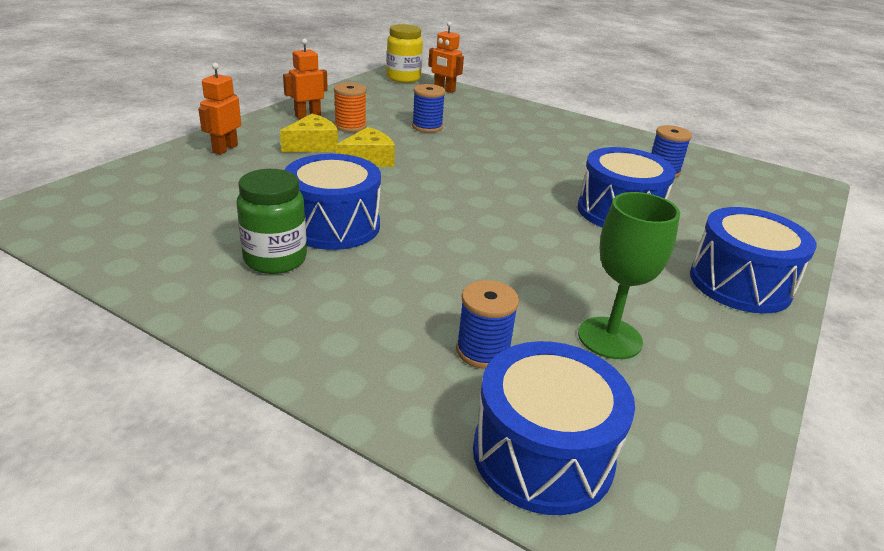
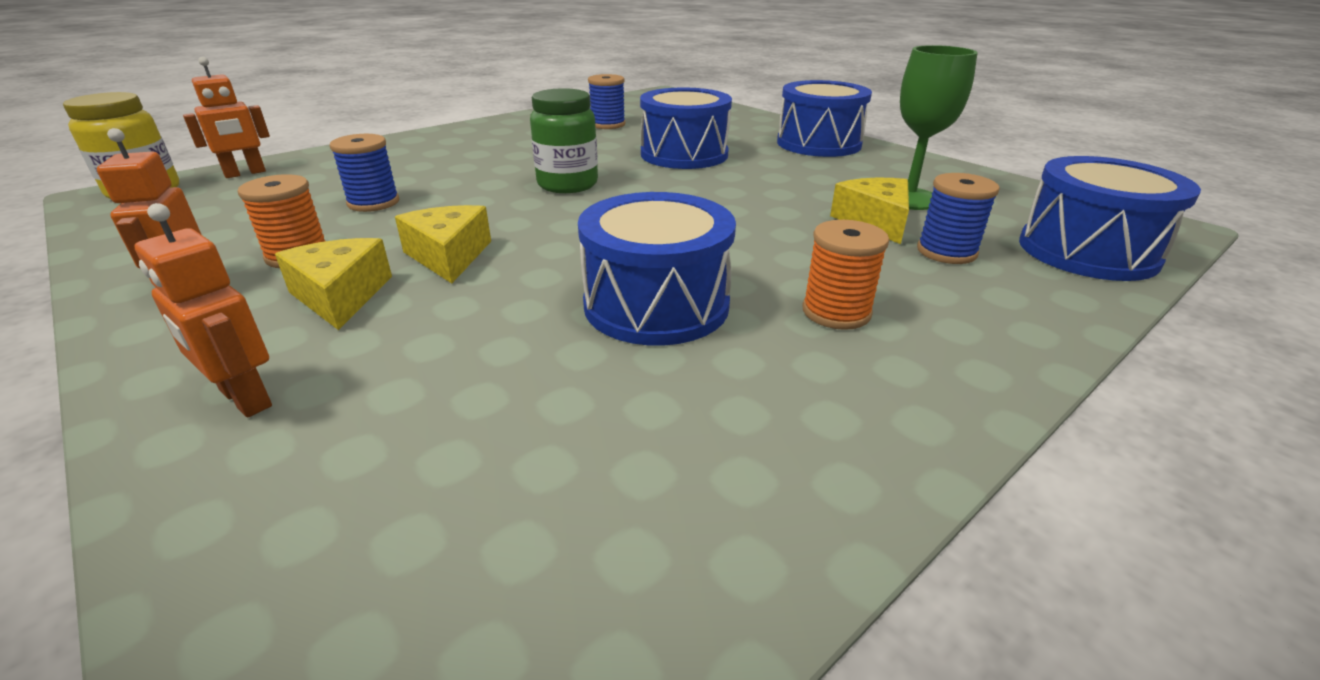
camera: 70 degrees left, 0 degrees up
green jar [237,169,307,274] -> green jar moved to [530,88,598,193]
none -> orange spool [802,220,889,330]
none -> yellow cheese [830,178,909,244]

